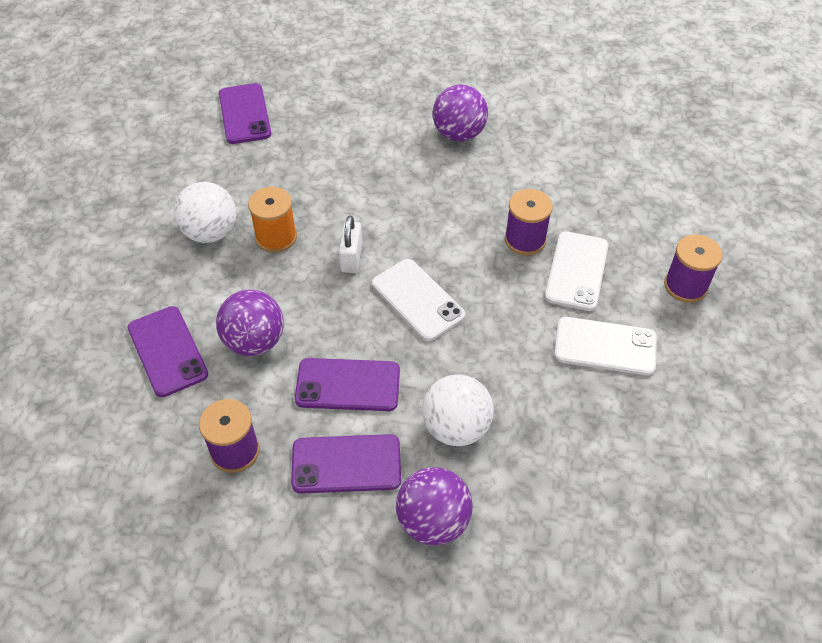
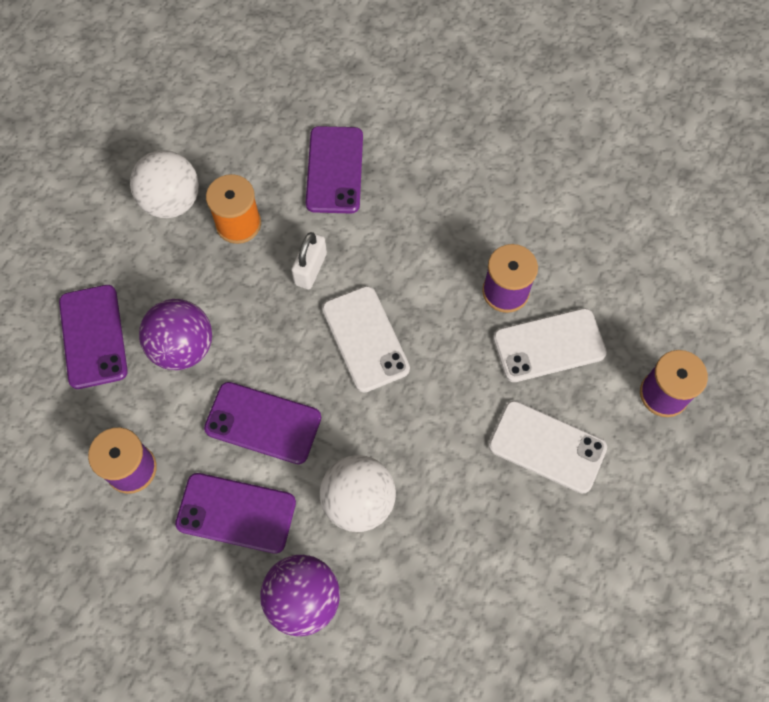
camera: 15 degrees right, 15 degrees up
purple phone [219,83,271,144] -> purple phone moved to [306,126,363,213]
purple ball [432,85,488,142] -> none
white phone [545,231,609,311] -> white phone turned 45 degrees clockwise [493,308,607,382]

